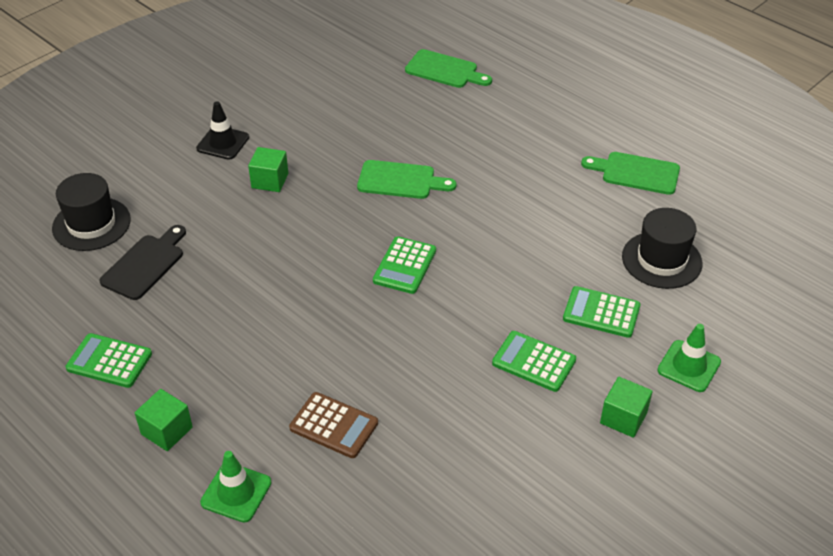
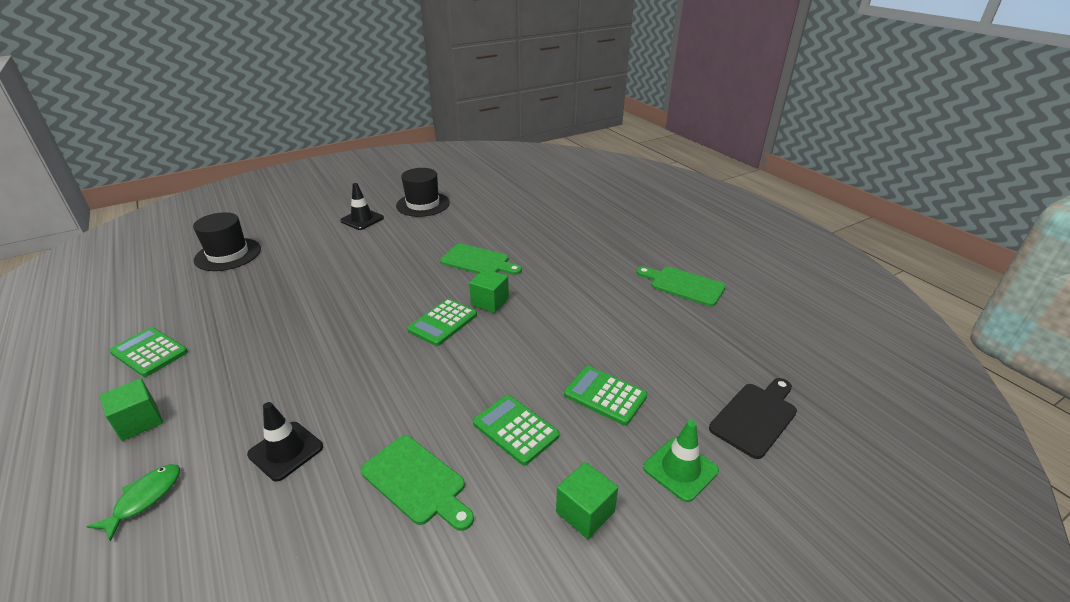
camera: 15 degrees right, 10 degrees down
black cutting board [99,225,186,300] -> black cutting board moved to [709,378,797,459]
green traffic cone [200,451,271,523] -> green fish [87,464,180,542]
green cube [248,147,288,192] -> green cube moved to [469,269,509,313]
brown calculator [289,392,378,458] -> black traffic cone [247,402,323,481]
green cutting board [405,49,492,88] -> green cutting board moved to [361,435,474,531]
black hat [622,208,702,289] -> black hat moved to [396,168,450,217]

